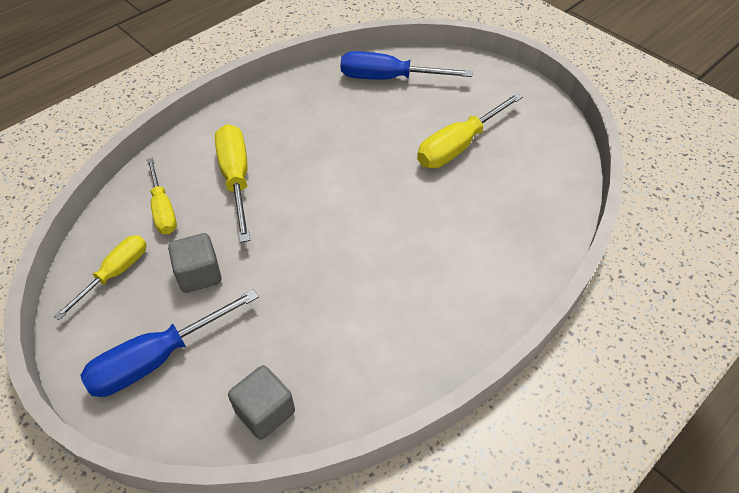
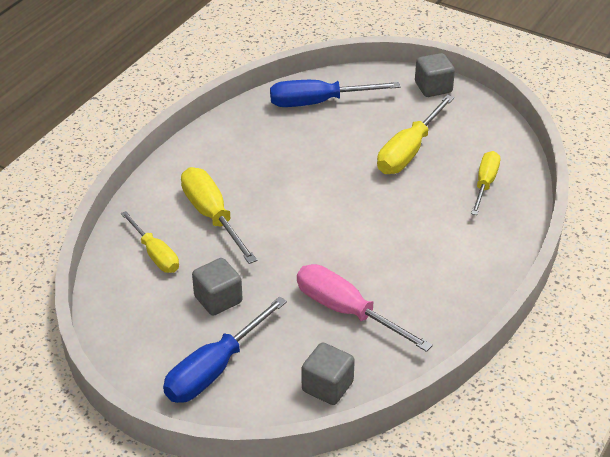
camera: 15 degrees left, 10 degrees down
yellow screwdriver [54,235,147,320] -> yellow screwdriver moved to [471,151,500,215]
none -> pink screwdriver [297,264,433,352]
none -> grey cube [415,53,455,97]

